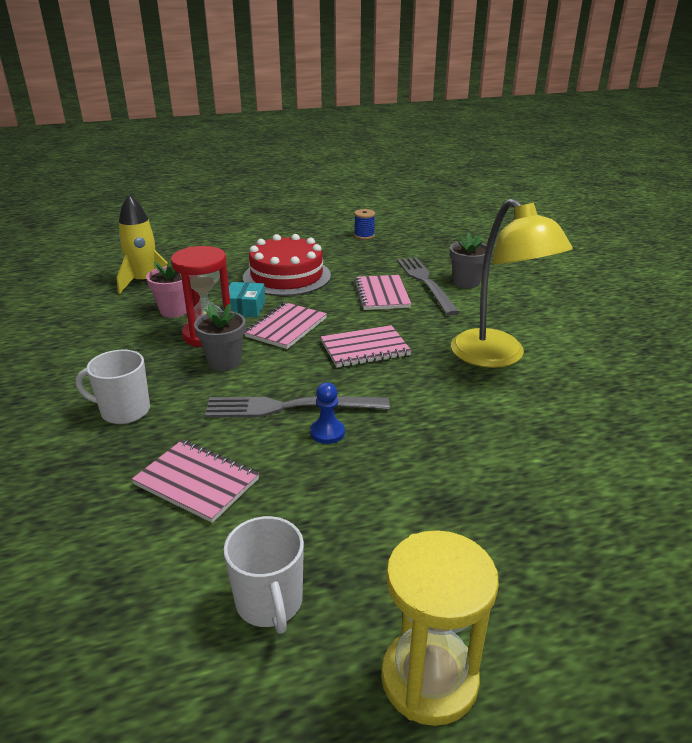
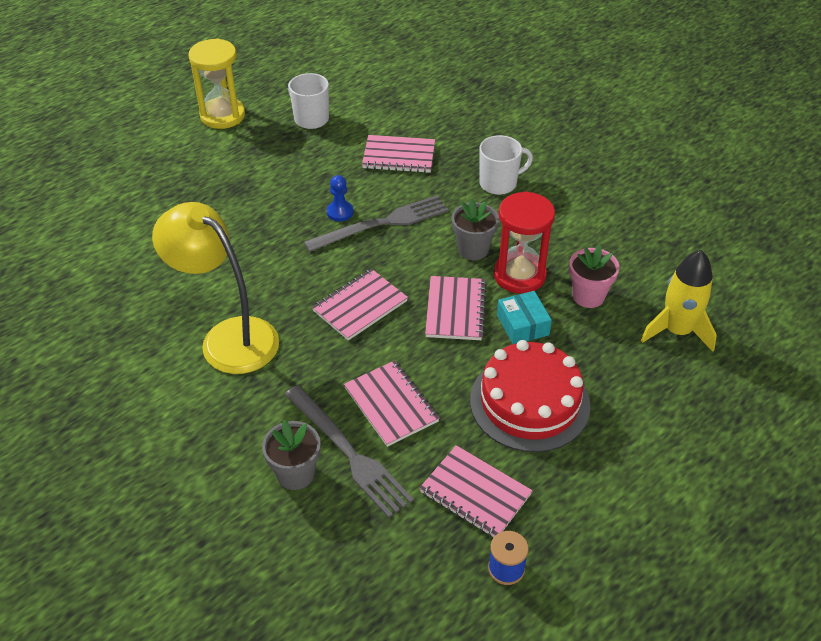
camera: 155 degrees right, 15 degrees up
none -> pink notebook [419,445,533,537]

